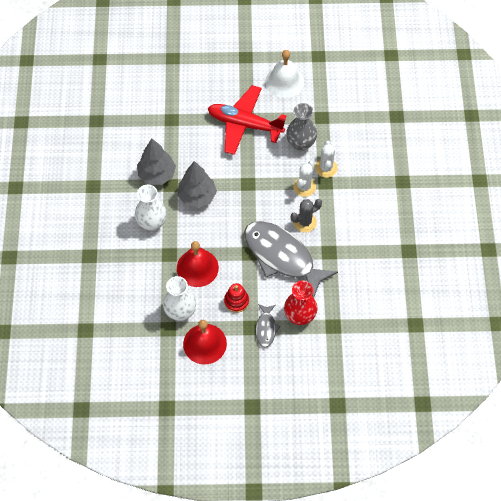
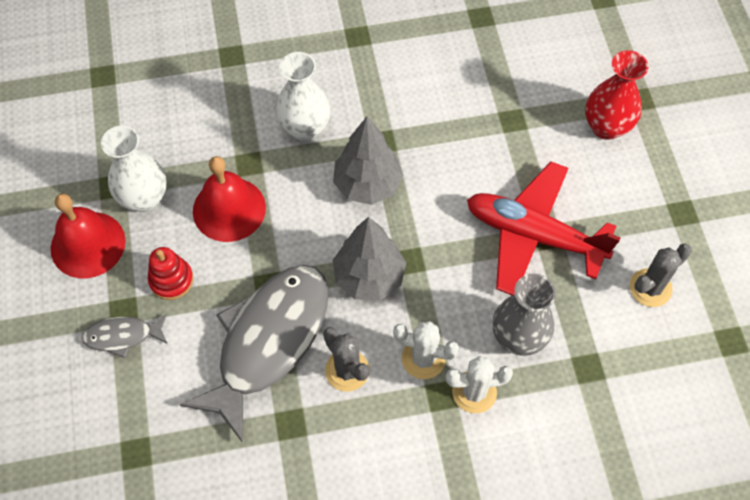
camera: 80 degrees right, 0 degrees up
grey tree [137,138,176,185] -> grey tree moved to [333,217,406,300]
red plane [208,85,287,155] -> red plane turned 75 degrees counterclockwise [467,161,621,295]
white bell [265,50,304,98] -> grey cactus [630,243,692,307]
red vase [284,281,318,325] -> red vase moved to [585,50,648,140]

